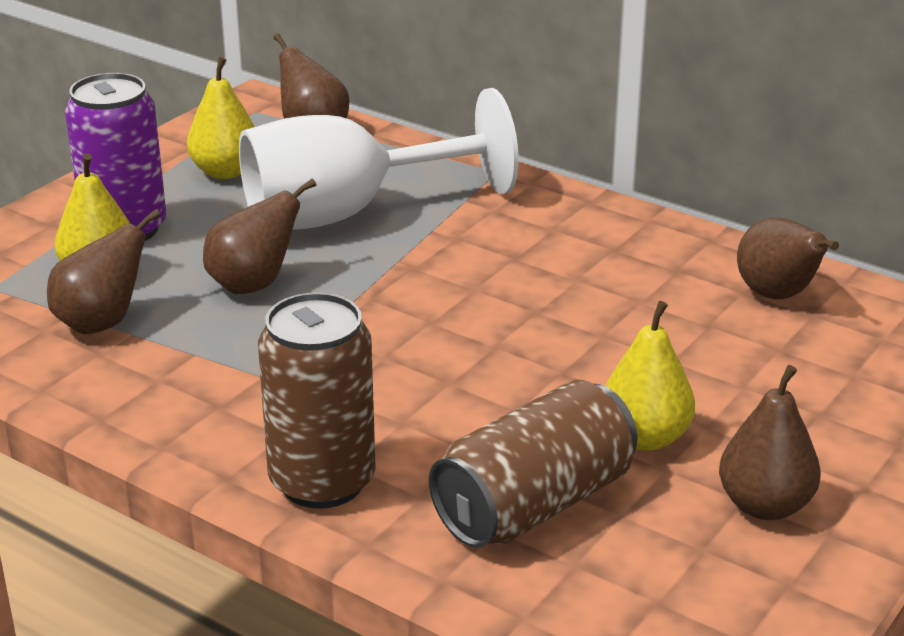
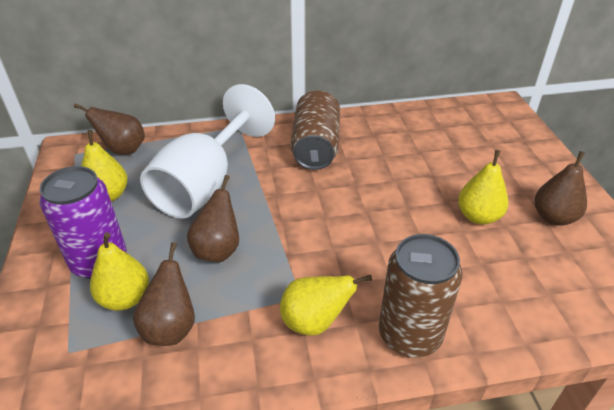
camera: 45 degrees left, 10 degrees up
brown can [429,380,638,548] -> brown can moved to [291,91,340,170]
brown pear [737,217,839,299] -> none
none -> yellow pear [280,275,372,336]

